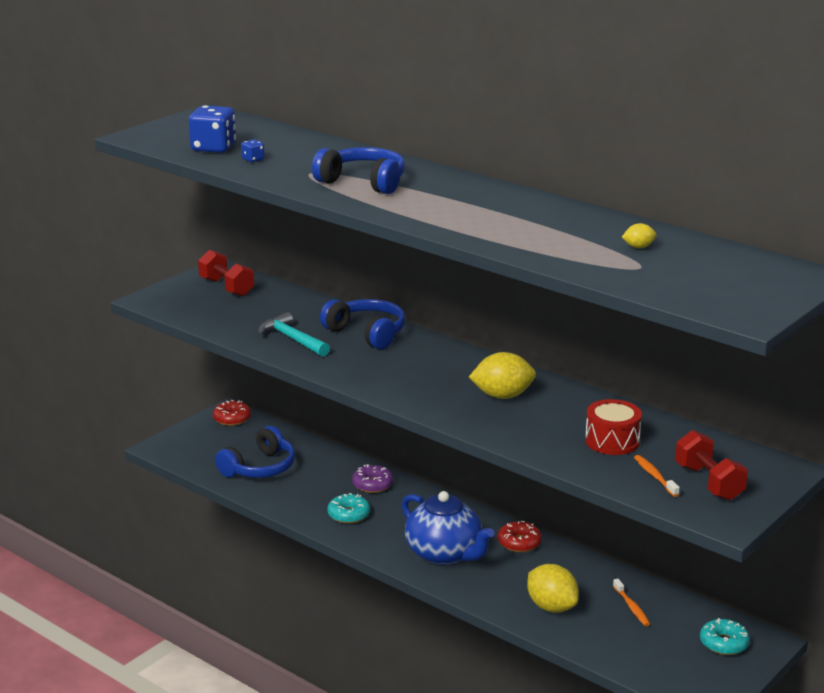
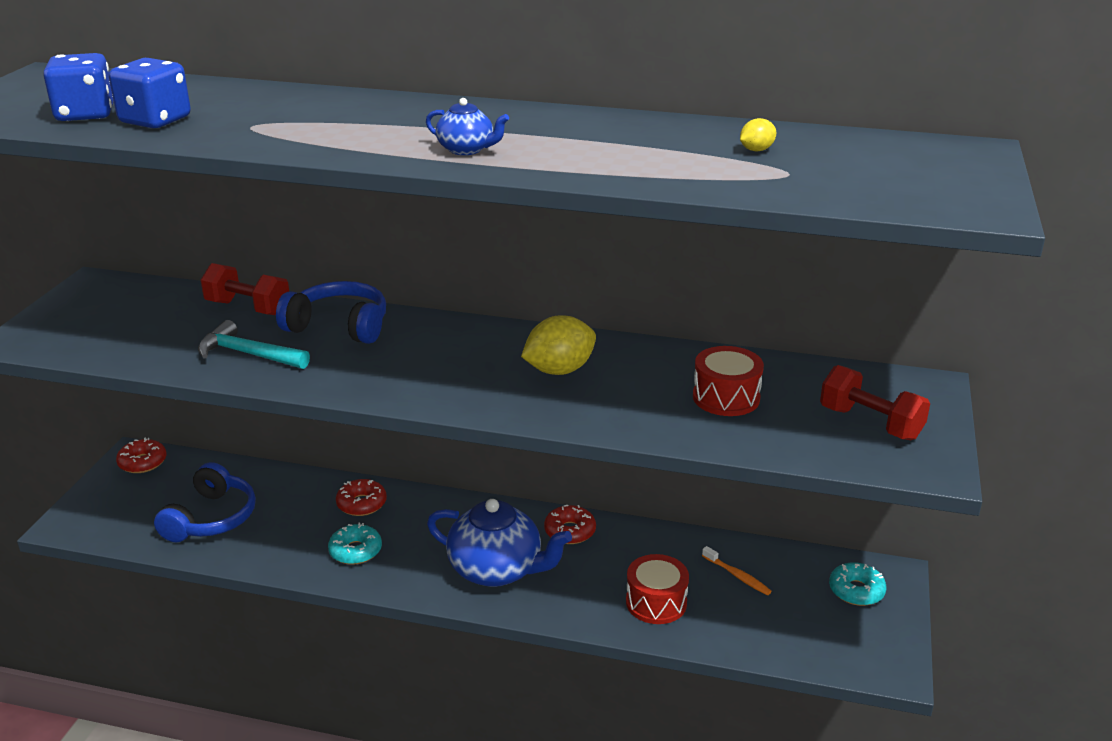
camera: 25 degrees left, 5 degrees up
red dumbbell [198,250,254,296] -> red dumbbell moved to [200,263,289,315]
blue dice [241,139,265,162] -> blue dice [109,58,191,128], size x2.18
blue headphones [312,147,405,194] -> none
purple donut [352,464,393,493] -> red donut [336,479,387,516]
yellow lemon [527,564,579,612] -> red drum [626,554,689,624]
orange toothbrush [634,455,680,497] -> none
none -> blue teapot [426,98,509,155]

